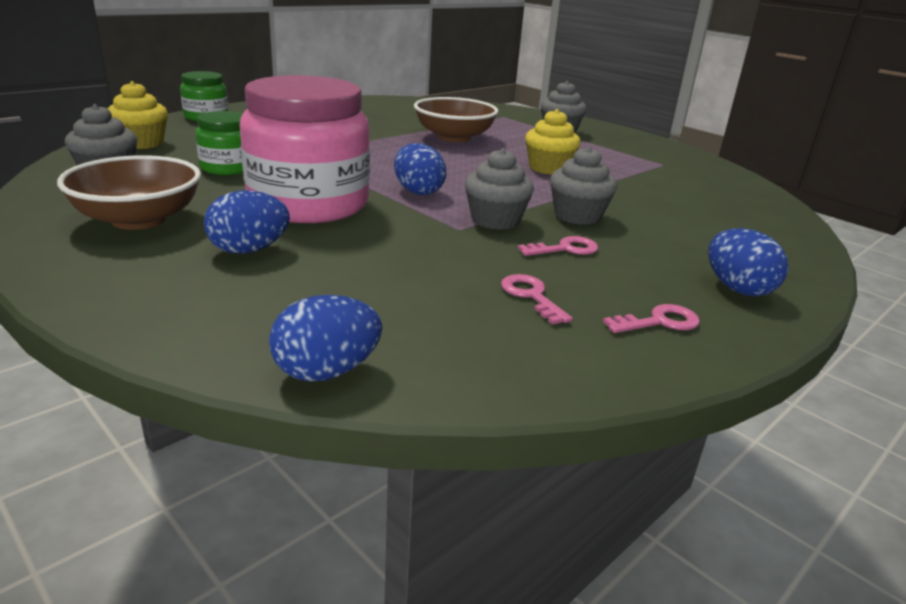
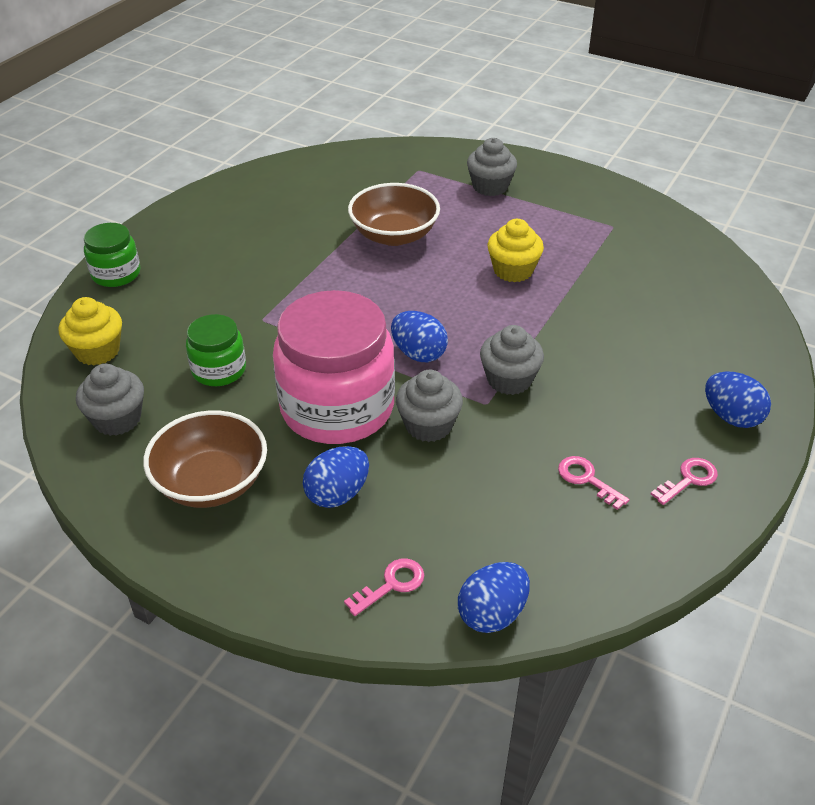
camera: 15 degrees left, 15 degrees up
pink key [518,236,599,256] -> pink key moved to [344,558,424,616]
grey cupcake [550,146,617,225] -> grey cupcake moved to [396,370,463,442]

